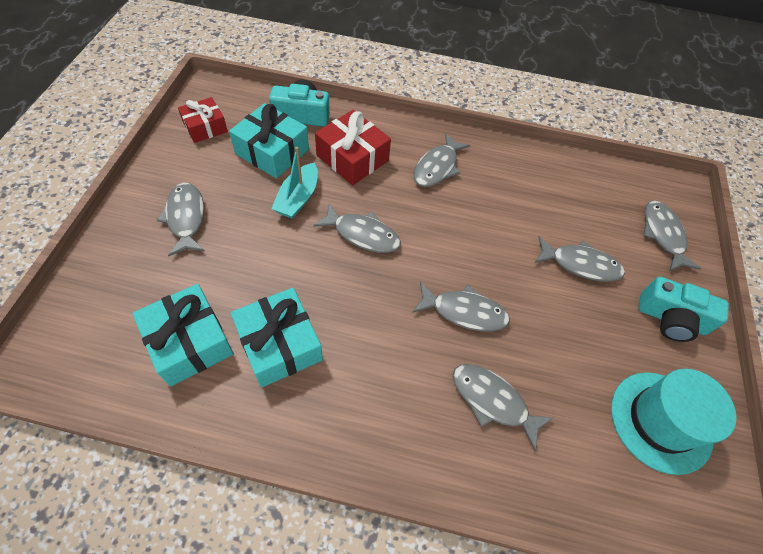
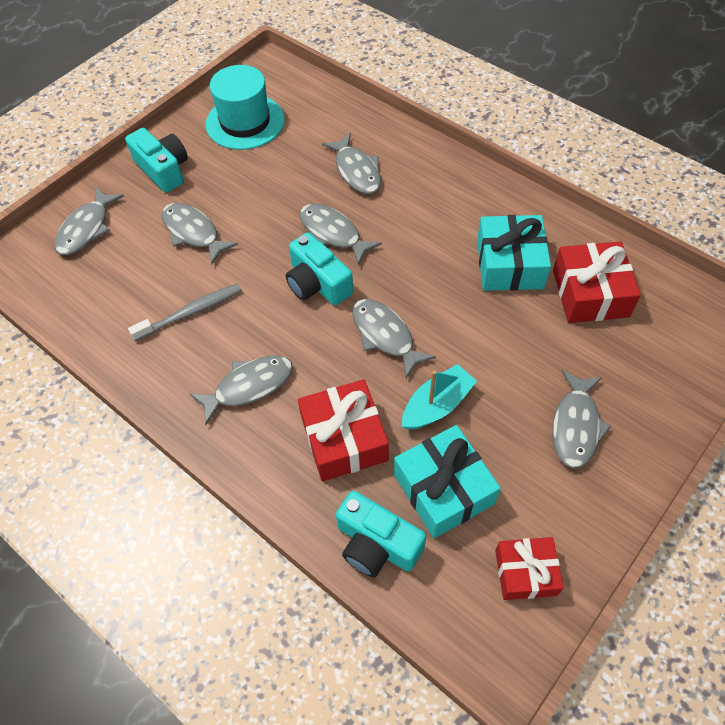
camera: 145 degrees left, 0 degrees up
turquoise gift [132,284,234,386] -> red gift [553,241,641,323]
none -> grey toothbrush [128,283,242,341]
none -> turquoise camera [286,233,353,306]

